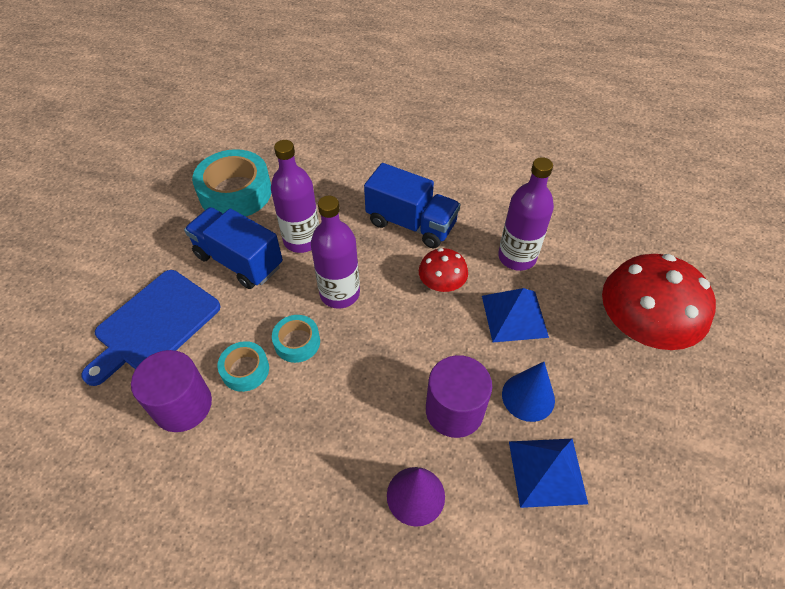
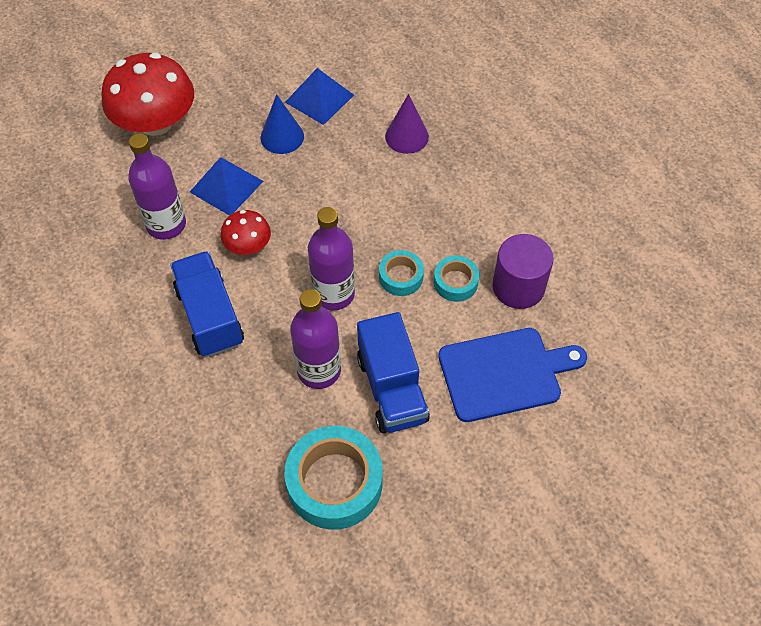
camera: 140 degrees left, 5 degrees up
purple cylinder [426,355,492,438] -> none

